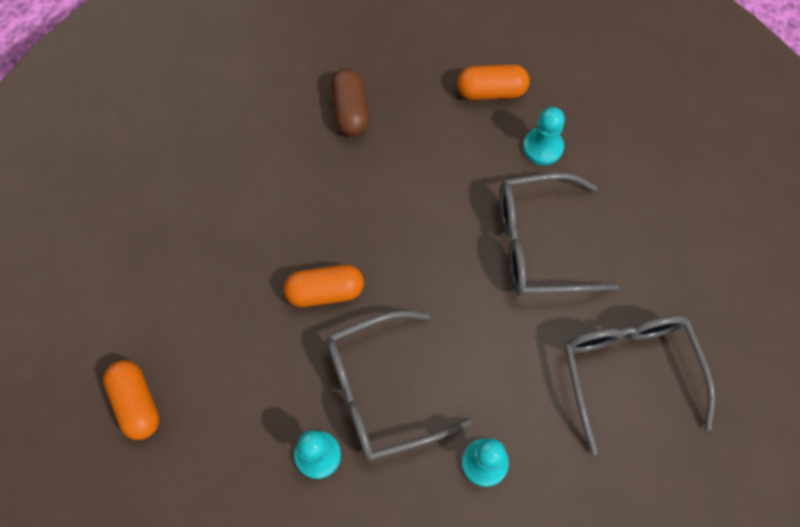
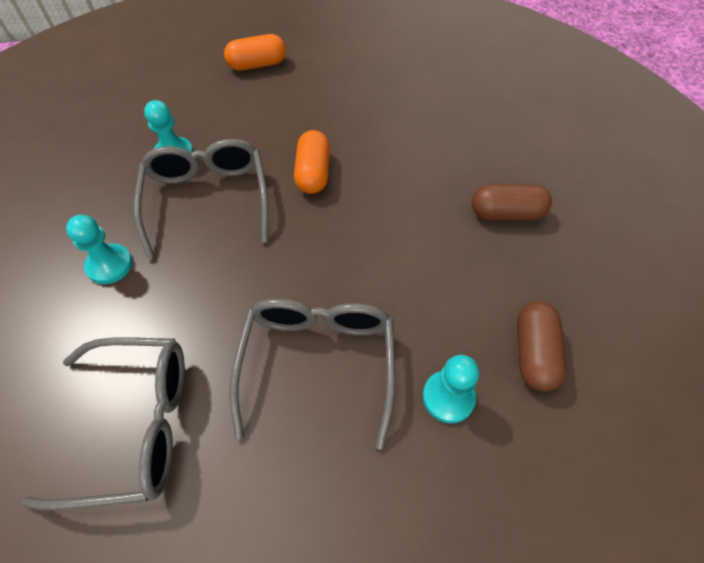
camera: 100 degrees right, 10 degrees down
orange capsule [457,64,530,100] -> brown capsule [517,302,567,391]

